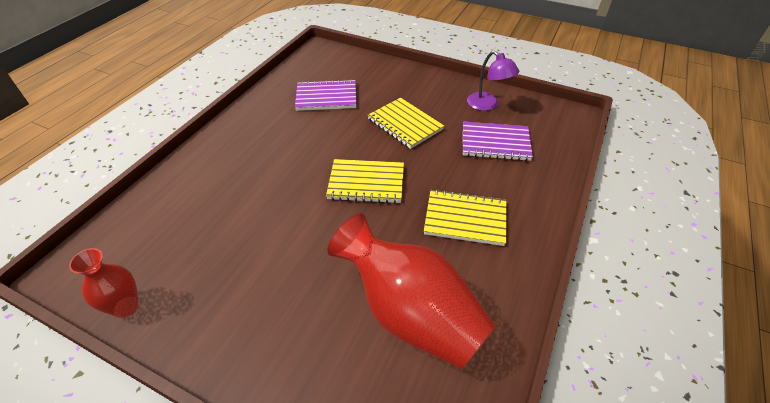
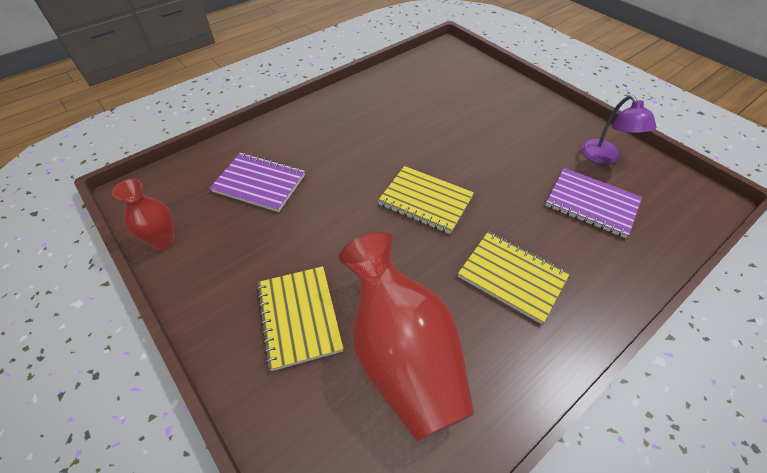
camera: 25 degrees right, 5 degrees up
purple notebook [295,79,357,111] -> purple notebook moved to [210,153,305,212]
yellow notebook [368,98,444,149] -> yellow notebook moved to [256,266,344,371]

